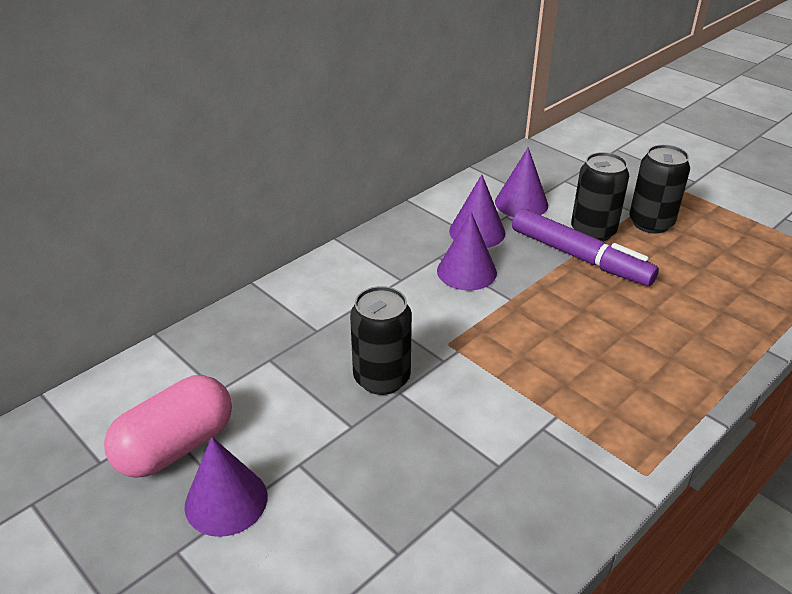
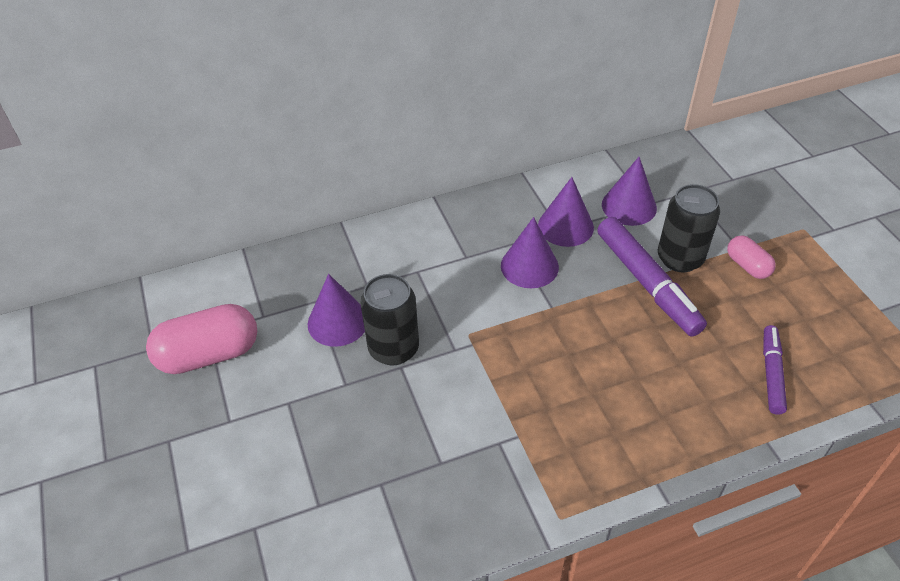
camera: 25 degrees right, 10 degrees up
purple cone [184,437,268,537] -> purple cone moved to [308,274,365,347]
black can [629,145,690,234] -> pink capsule [727,235,776,279]
none -> purple marker [763,325,787,415]

